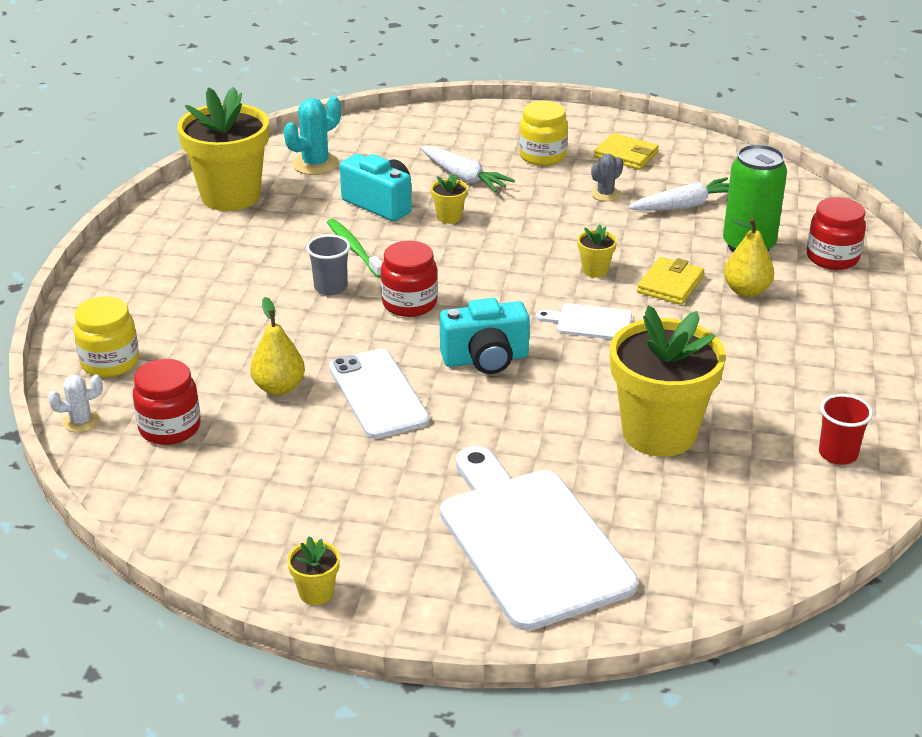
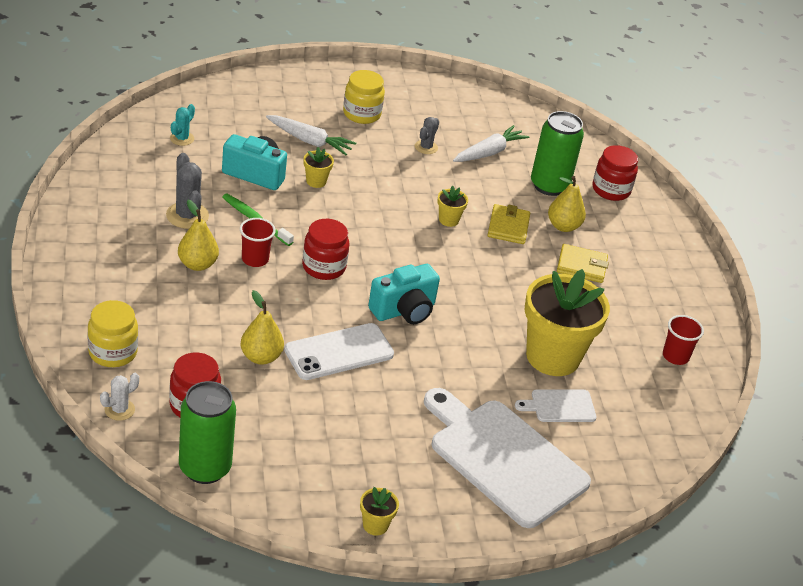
camera: 25 degrees left, 5 degrees up
yellow flower pot [177,87,269,211] -> none
turquoise cactus [284,96,341,175] -> turquoise cactus [170,104,195,146], size x0.61
grey cup [306,235,350,295] -> red cup [240,218,276,267]
white phone [329,349,430,439] -> white phone turned 75 degrees counterclockwise [284,323,394,380]
white cutting board [536,303,632,339] -> white cutting board moved to [515,389,597,422]
yellow wallet [594,133,659,170] -> yellow wallet moved to [557,244,609,283]
none -> grey cactus [166,153,209,229]
none -> yellow pear [178,200,219,271]
none -> green can [179,381,236,484]

